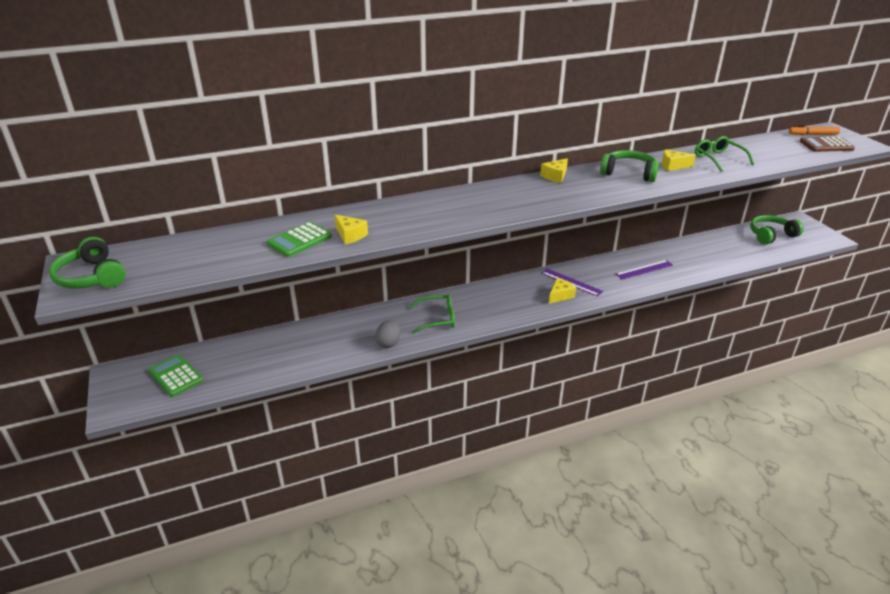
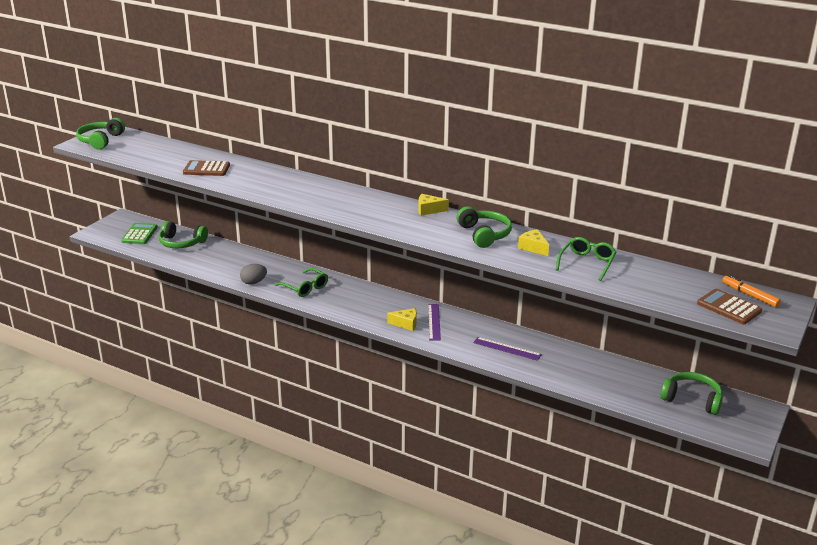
camera: 50 degrees right, 5 degrees down
green calculator [267,222,332,257] -> brown calculator [183,160,230,176]
yellow cheese [335,215,368,245] -> none
none -> green headphones [159,221,208,248]

